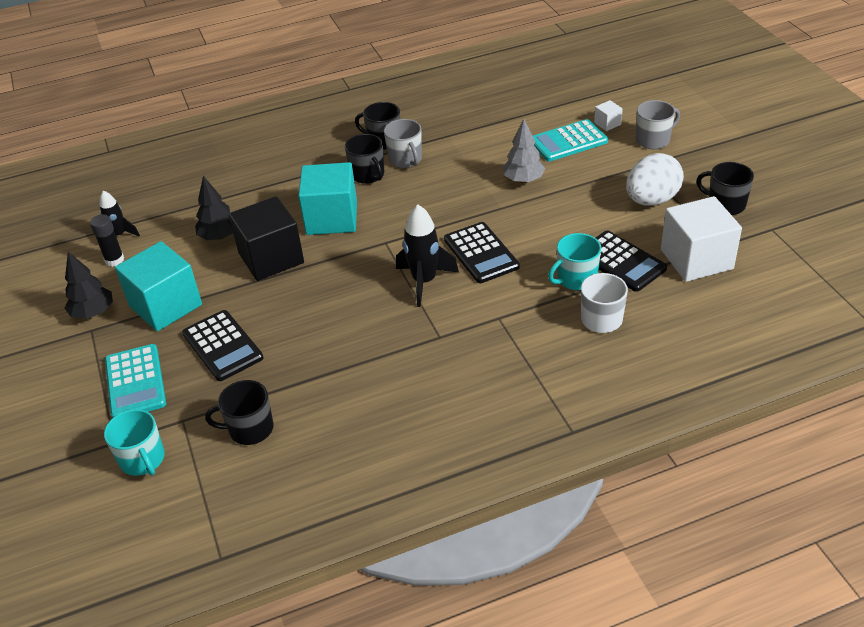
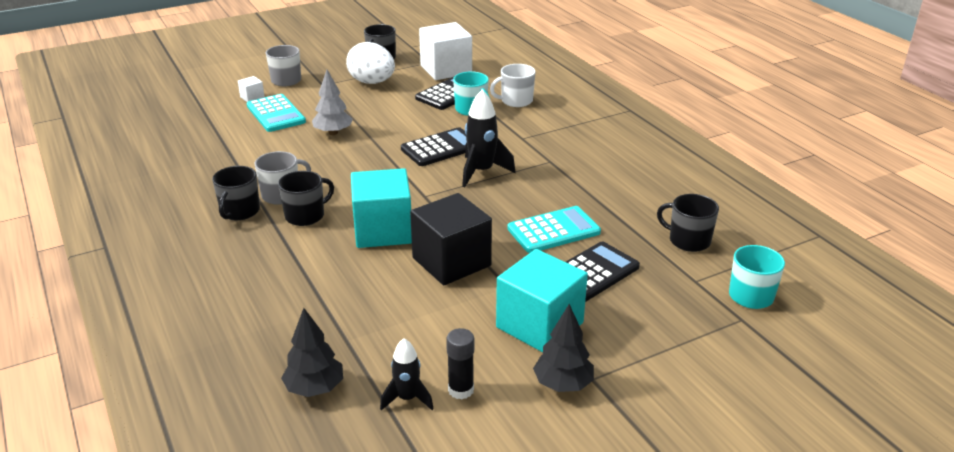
camera: 100 degrees left, 10 degrees down
turquoise calculator [105,344,166,418] -> turquoise calculator moved to [507,206,601,253]
black tree [195,176,233,240] -> black tree moved to [281,308,343,397]
black mug [205,380,274,445] -> black mug turned 135 degrees clockwise [657,194,719,252]

